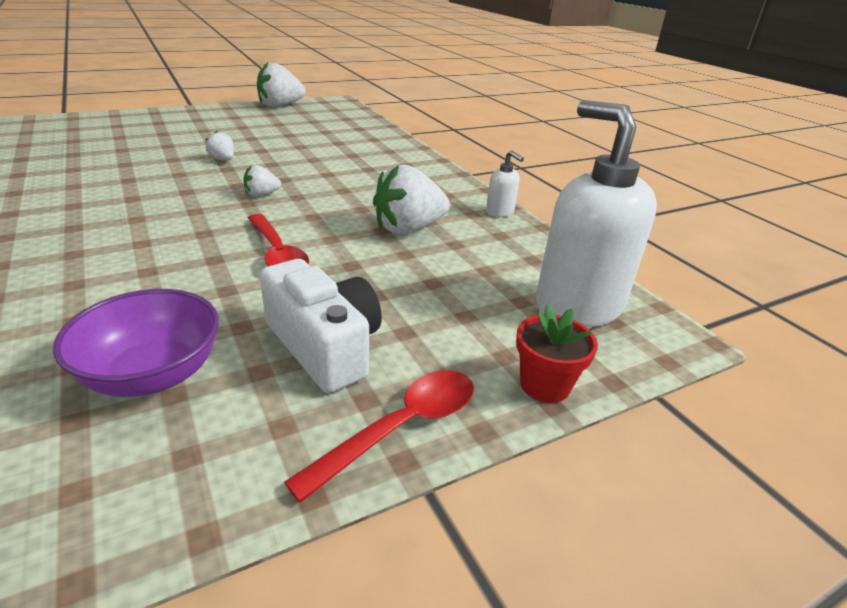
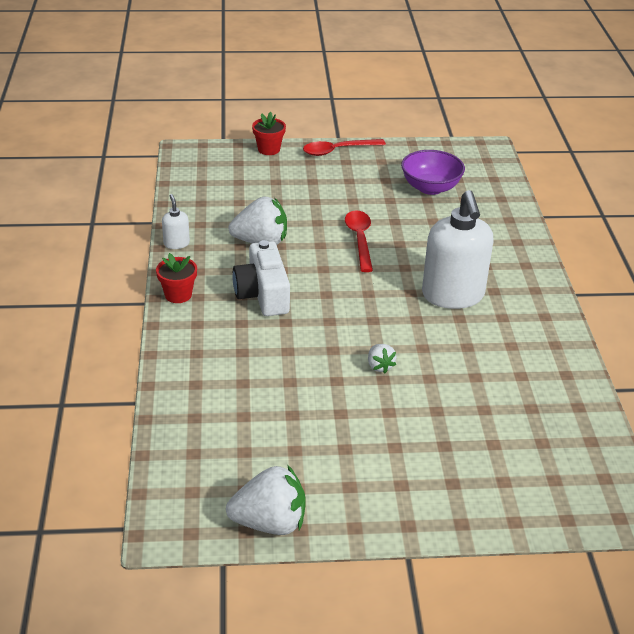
camera: 155 degrees left, 5 degrees up
white strawberry [243,165,281,197] -> none
white camera [260,259,382,393] -> white camera moved to [233,240,290,316]
white soap dispenser [536,100,657,327] -> white soap dispenser moved to [422,190,494,309]
none -> red flower pot [156,253,197,303]

